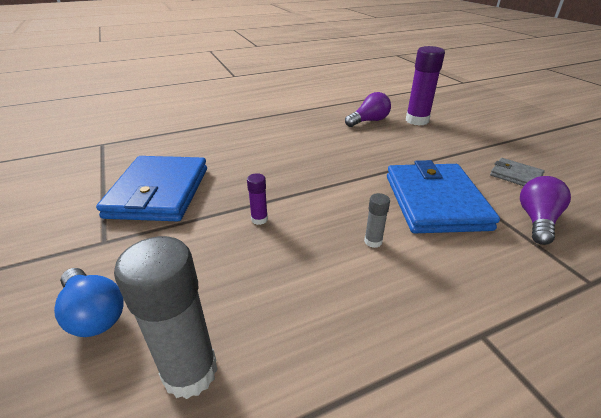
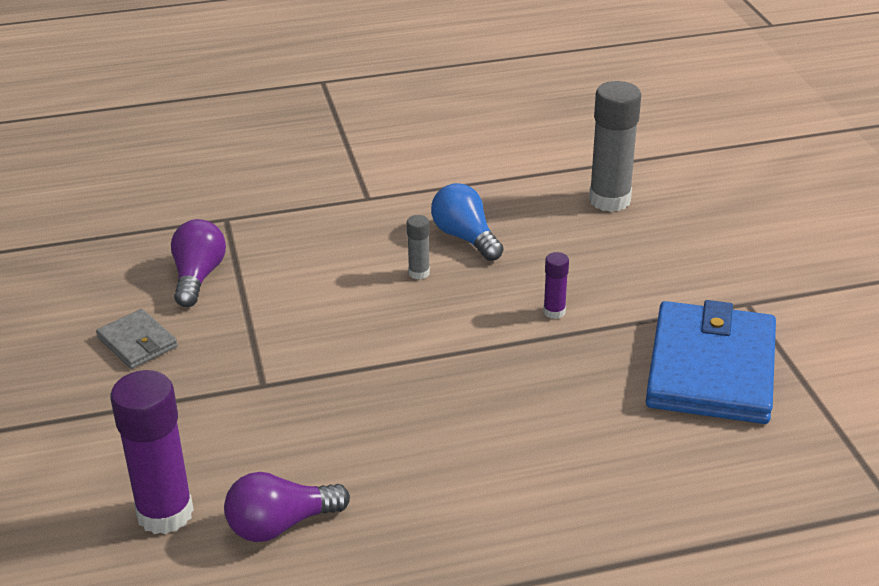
camera: 170 degrees left, 0 degrees up
blue light bulb [54,268,124,337] -> blue light bulb moved to [431,183,503,261]
blue wallet [387,160,500,233] -> none
purple light bulb [520,176,571,245] -> purple light bulb turned 150 degrees clockwise [171,219,226,307]

